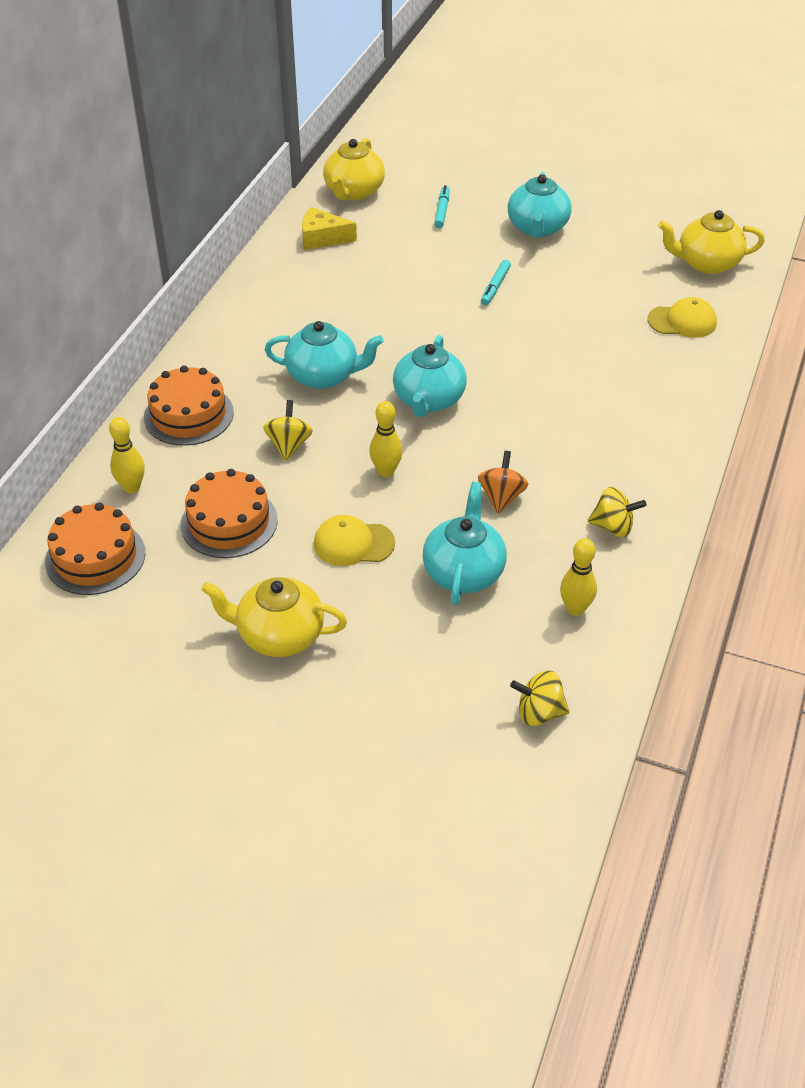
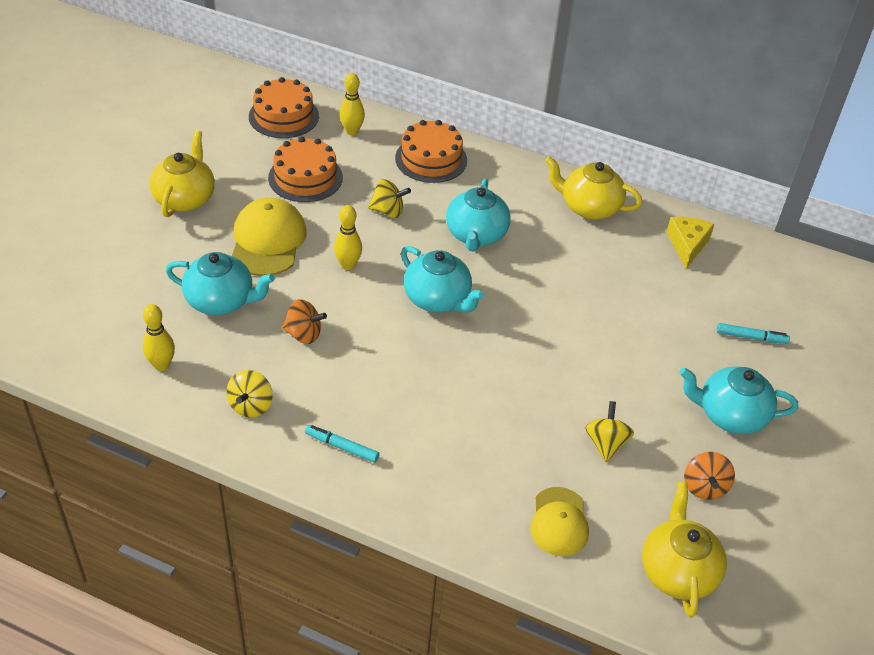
camera: 90 degrees right, 0 degrees up
yellow cap [314,515,395,566] -> yellow cap [232,197,307,276], size x1.53
yellow teapot [323,138,385,200] -> yellow teapot moved to [545,156,642,220]
turquoise teapot [393,335,467,417] -> turquoise teapot turned 150 degrees counterclockwise [401,246,485,313]
turquoise marker [481,260,511,305] -> turquoise marker moved to [305,425,379,463]
yellow spinning top [510,671,570,726] -> yellow spinning top moved to [585,401,634,462]
none -> orange spinning top [684,452,735,500]

